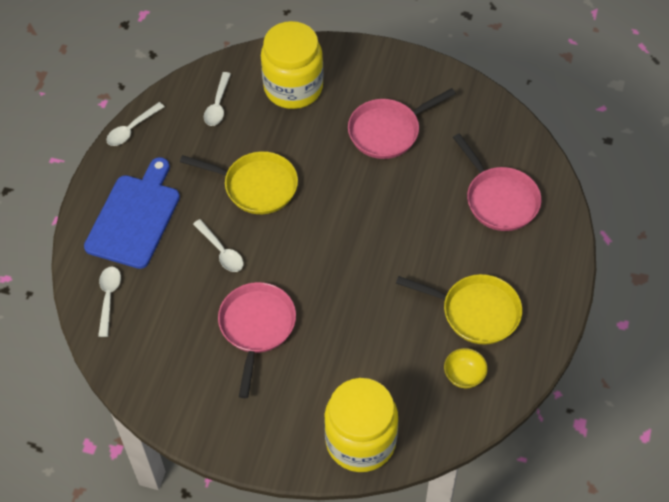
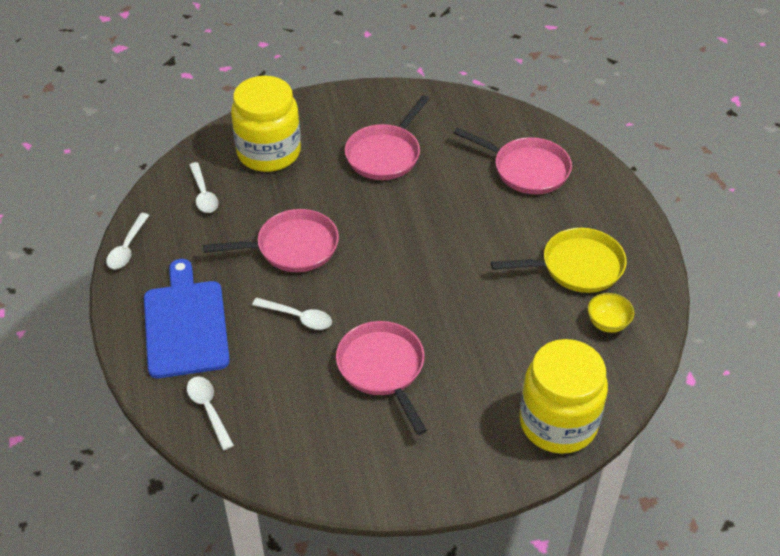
camera: 30 degrees left, 10 degrees down
yellow pan [180,151,298,214] -> pink pan [203,209,339,272]

